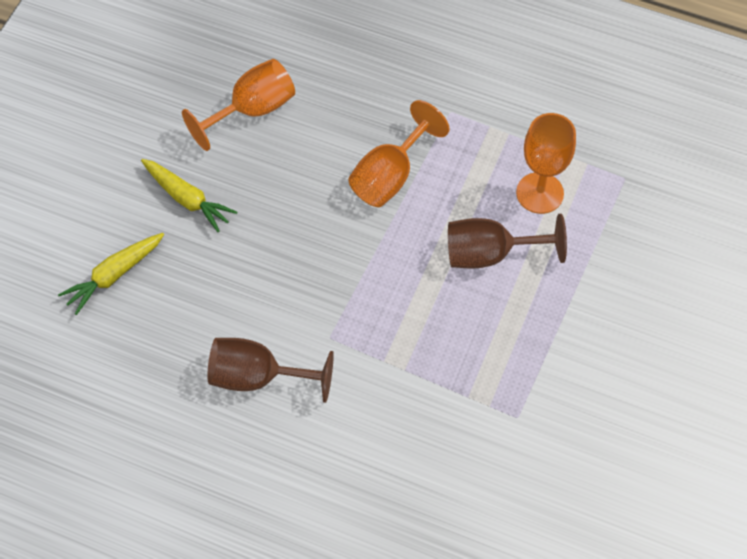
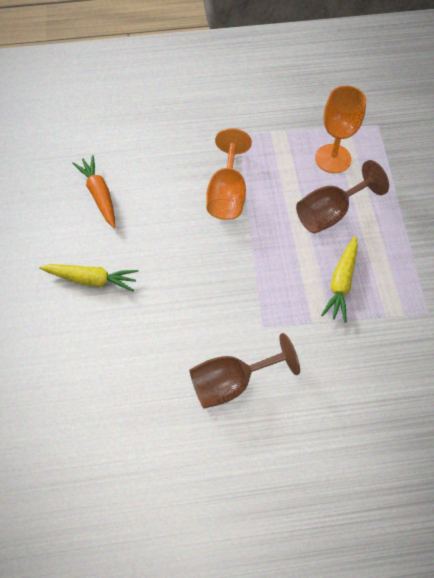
camera: 30 degrees left, 0 degrees up
yellow carrot [58,233,164,315] -> yellow carrot moved to [321,236,358,323]
orange goblet [182,59,295,151] -> orange carrot [72,155,115,228]

